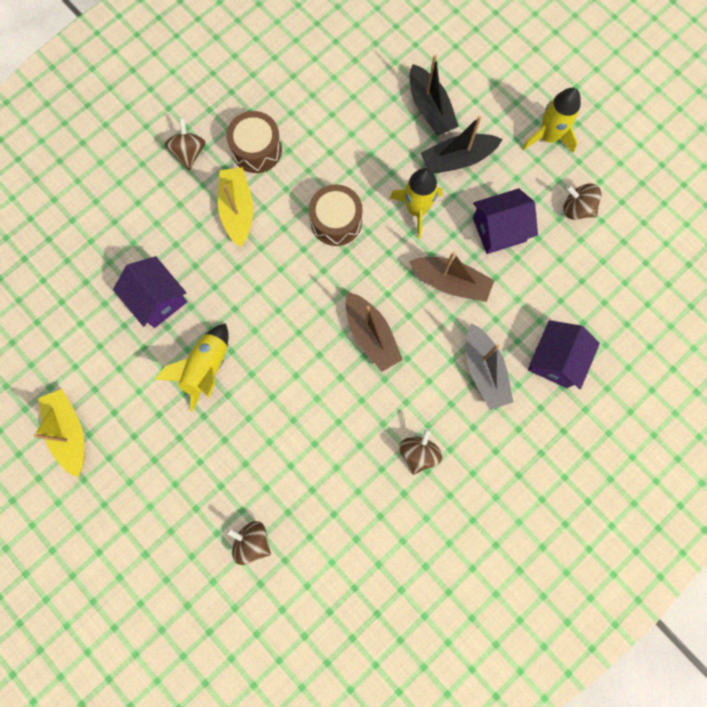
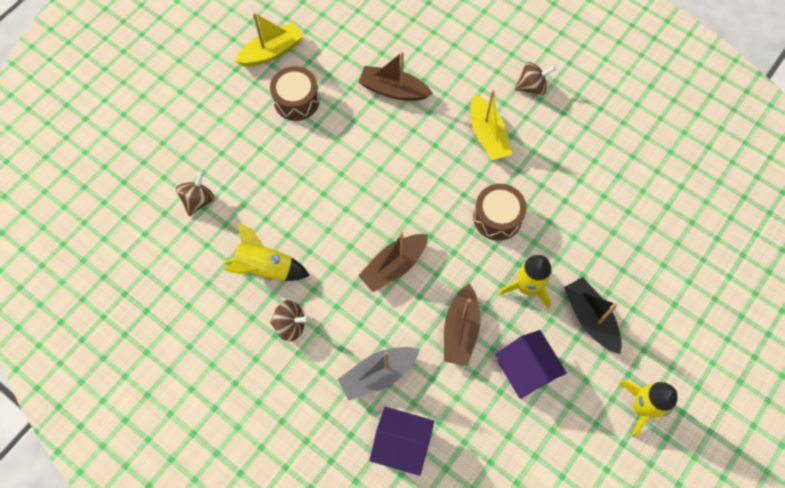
camera: 80 degrees right, 10 degrees down
purple house [113,256,187,328] -> brown boat [358,52,432,101]
yellow rocket [155,324,229,412] -> yellow rocket moved to [223,223,310,281]
yellow boat [218,167,253,247] -> yellow boat turned 90 degrees clockwise [471,90,512,160]
brown drum [226,111,282,173] -> brown drum moved to [270,66,320,121]
black boat [410,55,459,136] -> none
brown spinning top [563,184,602,220] -> none

